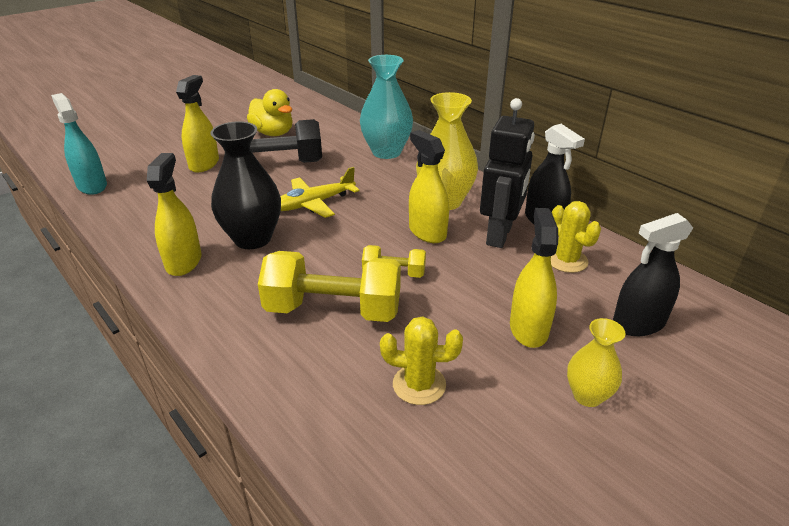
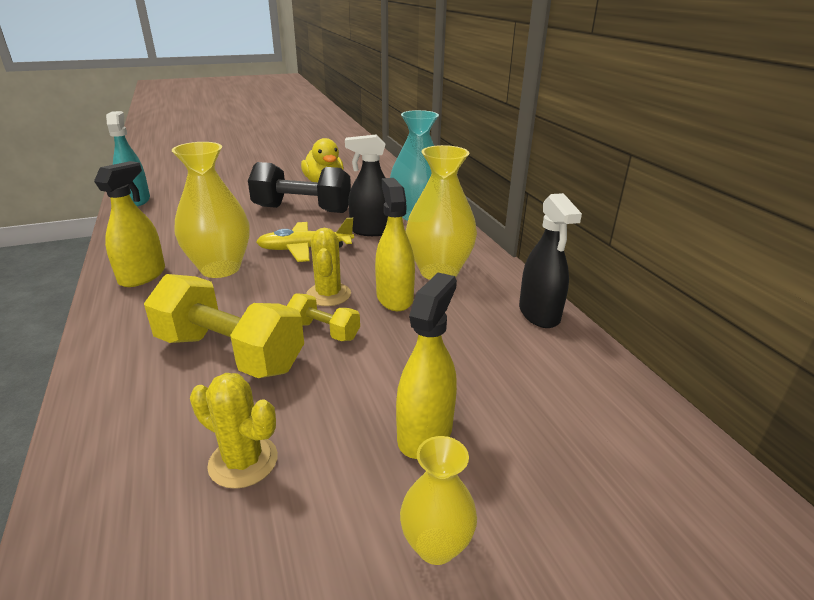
camera: 20 degrees right, 5 degrees down
yellow spray bottle [176,75,219,173] -> none
black vase [210,121,281,249] -> yellow vase [172,142,250,278]
black robot [480,98,535,248] -> none
yellow cactus [551,201,601,273] -> yellow cactus moved to [306,228,351,306]
black spray bottle [613,213,693,336] -> black spray bottle moved to [345,134,388,236]

